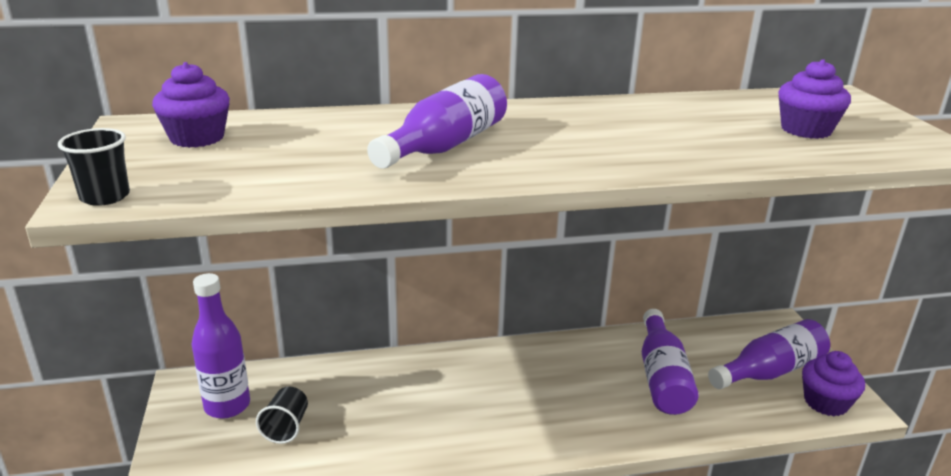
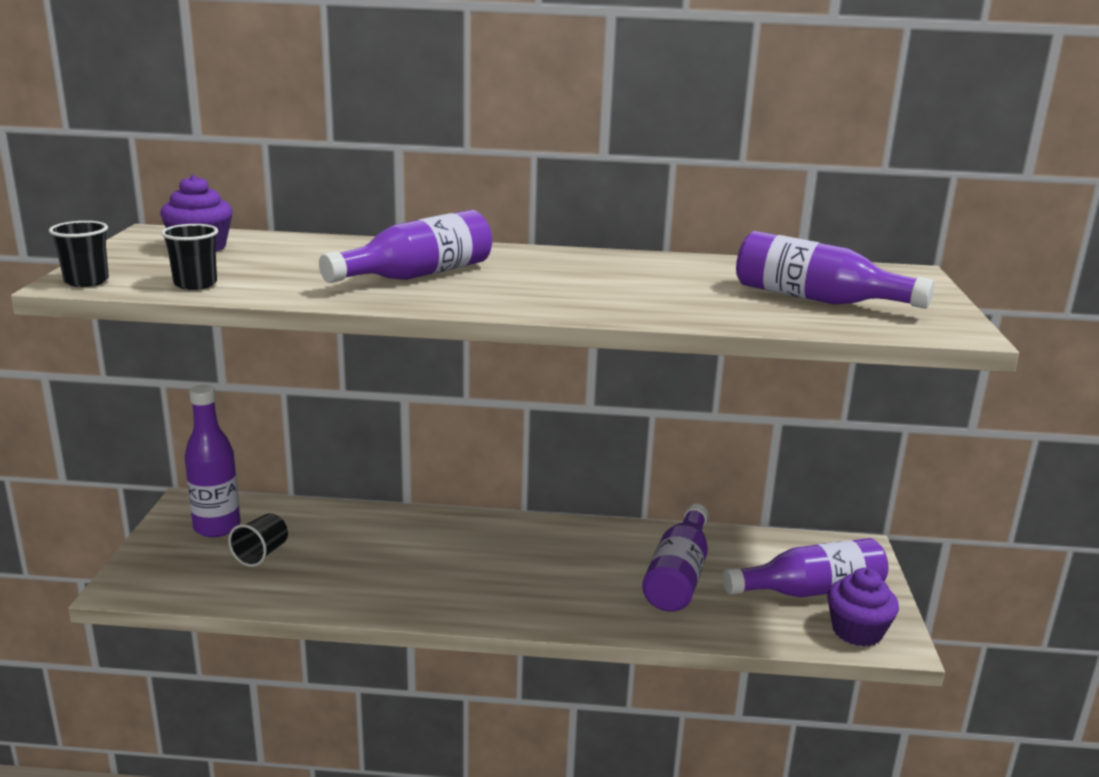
camera: 15 degrees right, 5 degrees down
purple cupcake [778,59,851,139] -> purple bottle [736,231,935,309]
none -> black cup [161,224,218,290]

